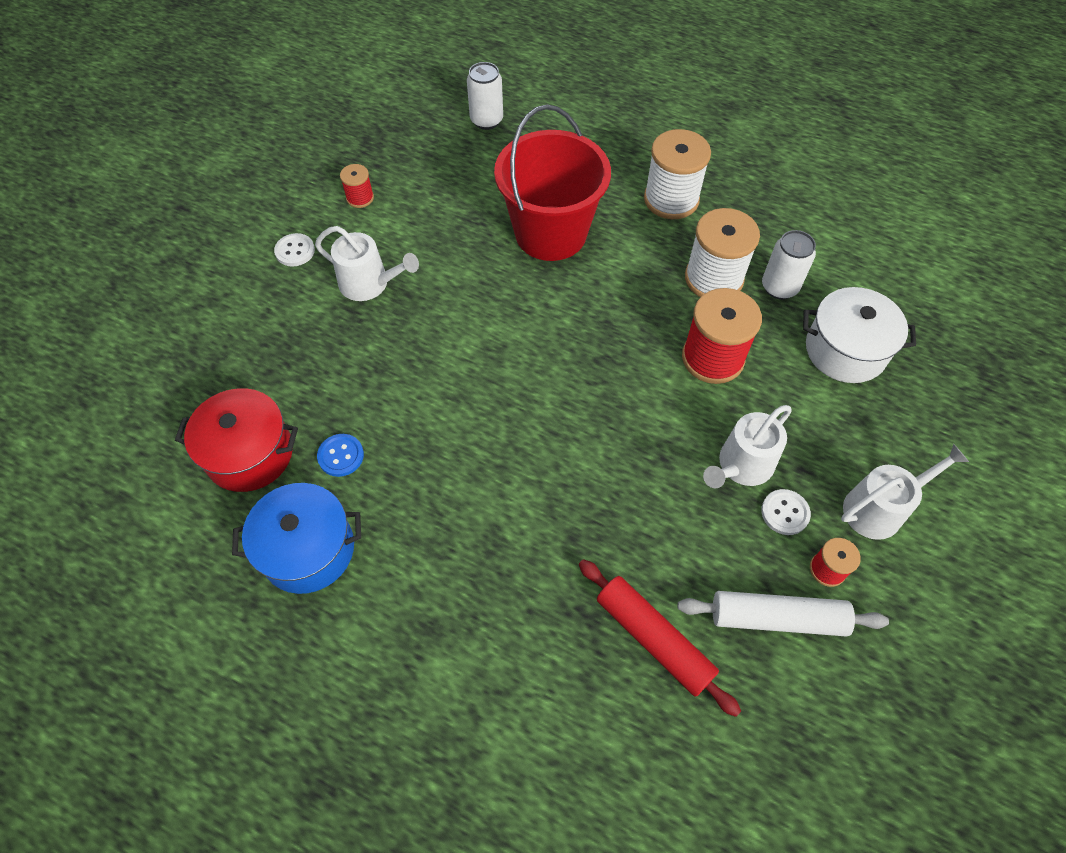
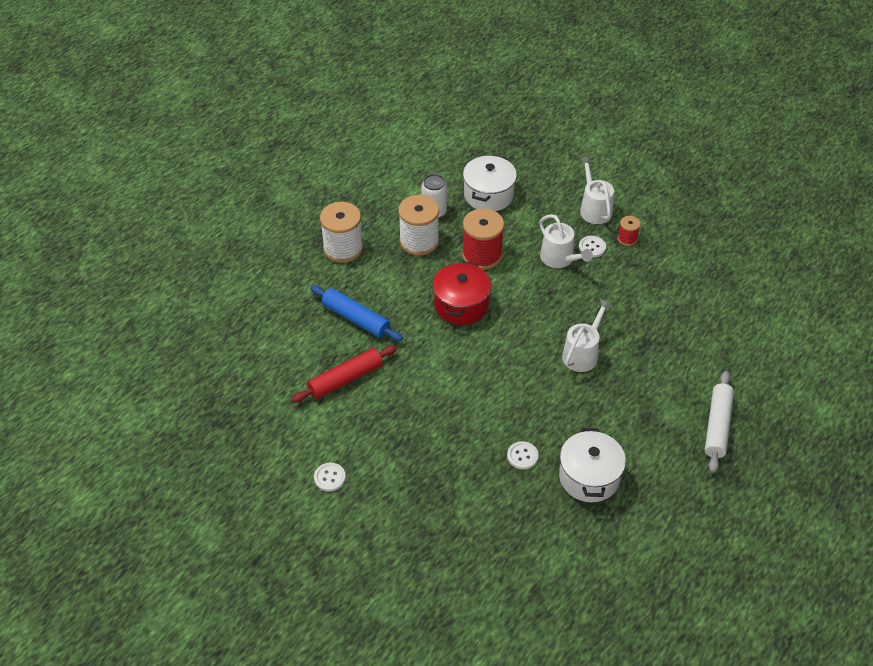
camera: 80 degrees left, 10 degrees down
red pot [175,388,298,492] -> red pot moved to [433,261,491,325]
blue pot [232,483,361,594] -> white pot [559,428,626,502]
white watering can [315,226,419,301] -> white watering can moved to [562,299,612,372]
blue button [317,434,364,477] -> white button [507,441,538,470]
red spool [340,164,374,208] -> none
white can [467,62,503,130] -> none
red bucket [494,104,611,261] -> blue rolling pin [310,285,403,341]
red rolling pin [579,559,741,717] -> red rolling pin moved to [292,345,397,402]
white rolling pin [677,591,889,637] -> white rolling pin moved to [705,371,734,473]

